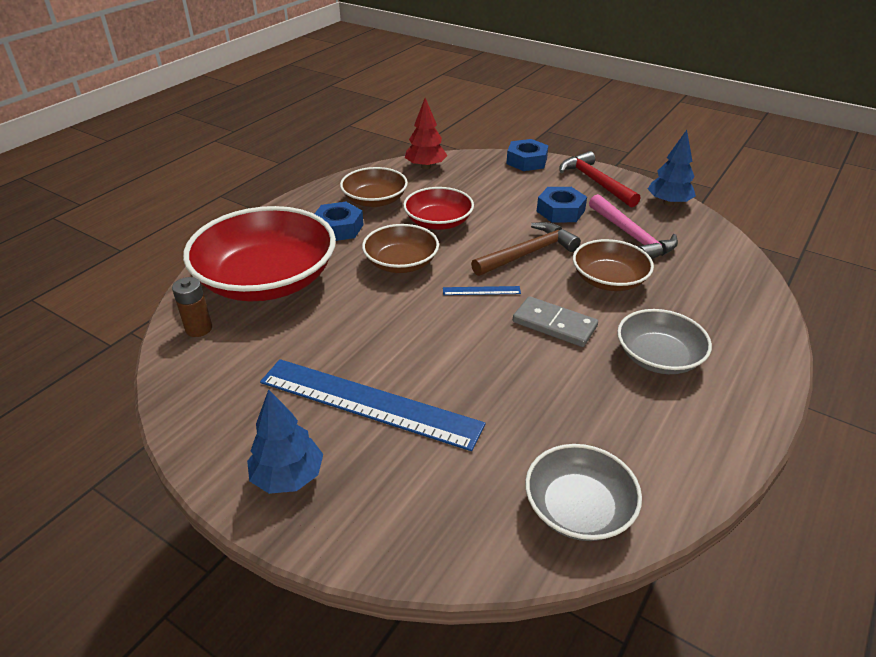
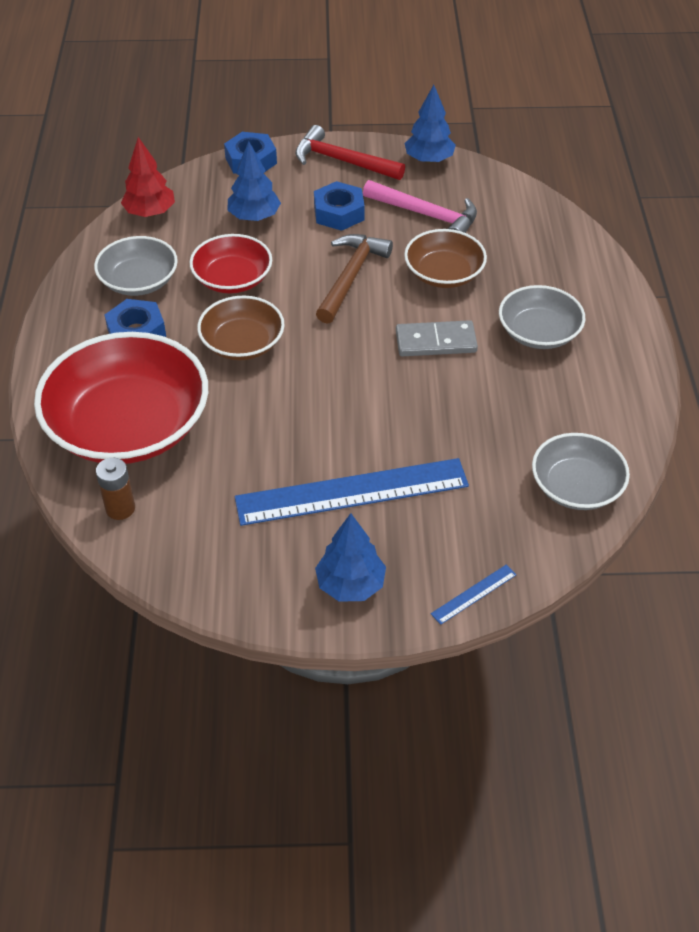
camera: 35 degrees left, 10 degrees up
brown bowl [340,167,408,207] -> grey bowl [94,236,178,296]
blue ruler [443,286,521,295] -> blue ruler moved to [431,564,517,625]
none -> blue tree [227,141,281,221]

